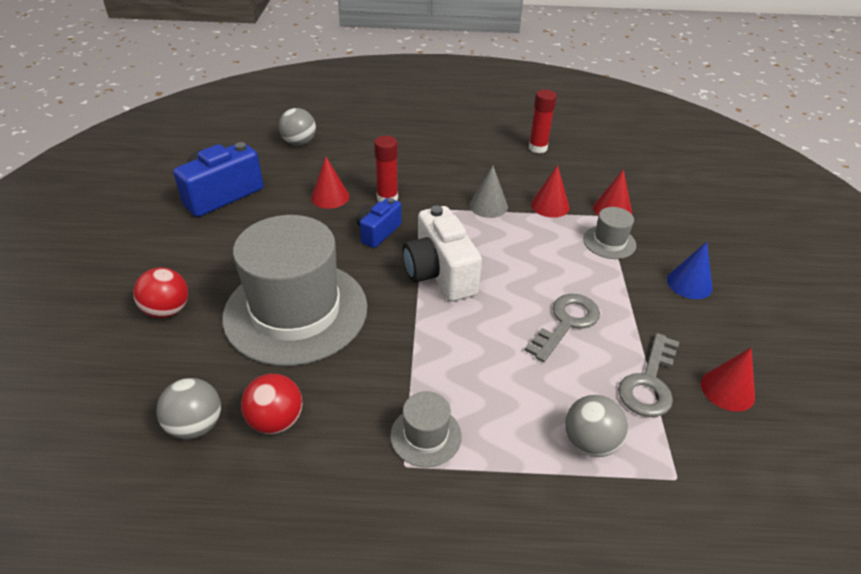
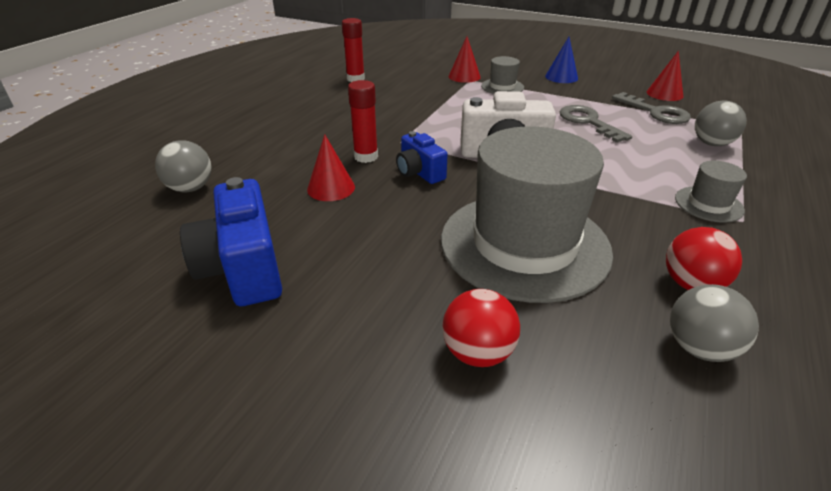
camera: 65 degrees left, 5 degrees down
grey cone [470,166,508,218] -> none
red cone [531,165,570,218] -> none

